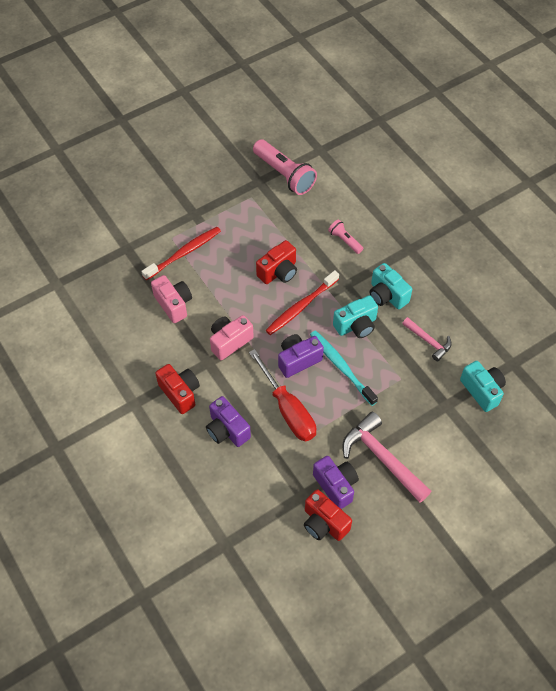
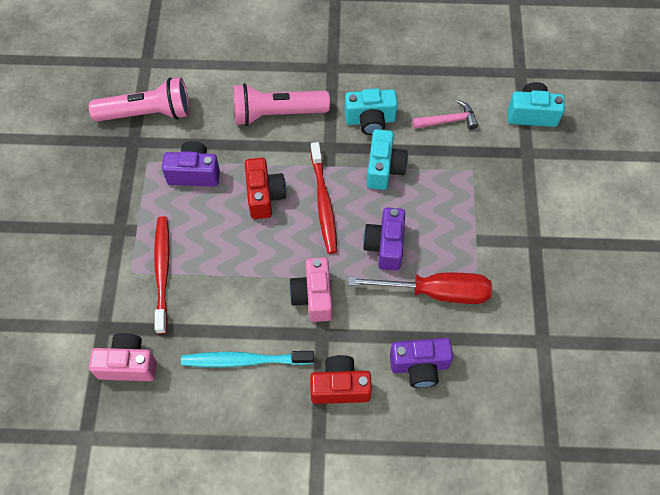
camera: 55 degrees left, 5 degrees up
pink camera [151,275,192,323] -> pink camera moved to [89,333,157,381]
red camera [304,489,352,541] -> none
turquoise toothbrush [310,330,378,406] -> turquoise toothbrush moved to [181,351,314,367]
purple camera [313,456,359,509] -> purple camera moved to [162,141,220,187]
pink flashlight [328,220,363,254] -> pink flashlight [233,83,330,126], size x1.94
pink hammer [342,412,431,503] -> none

